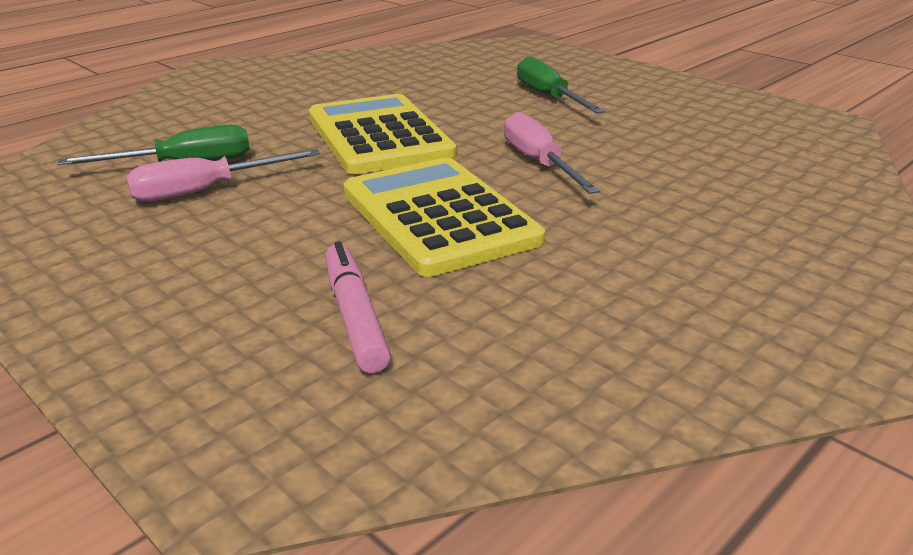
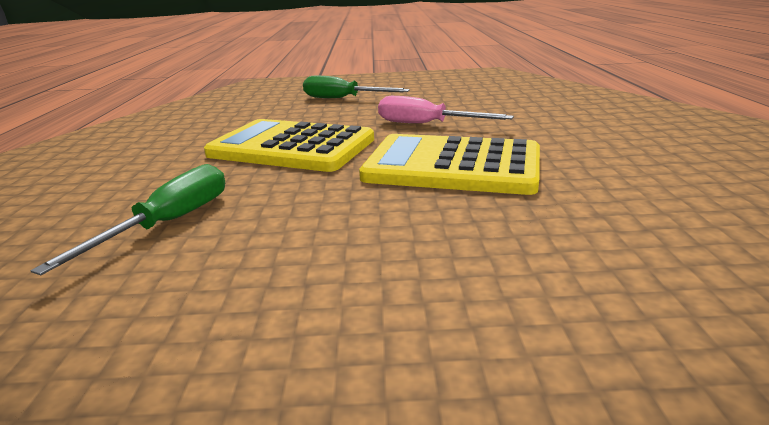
camera: 45 degrees left, 5 degrees down
pink screwdriver [126,149,320,202] -> none
pink marker [325,241,391,373] -> none

